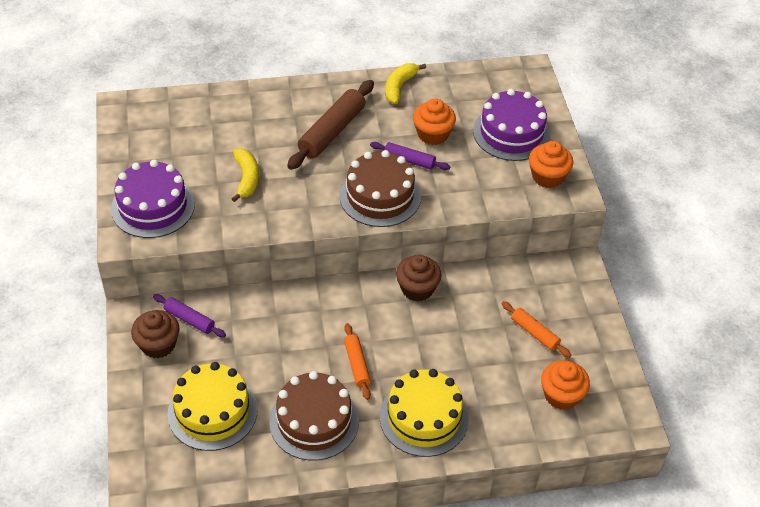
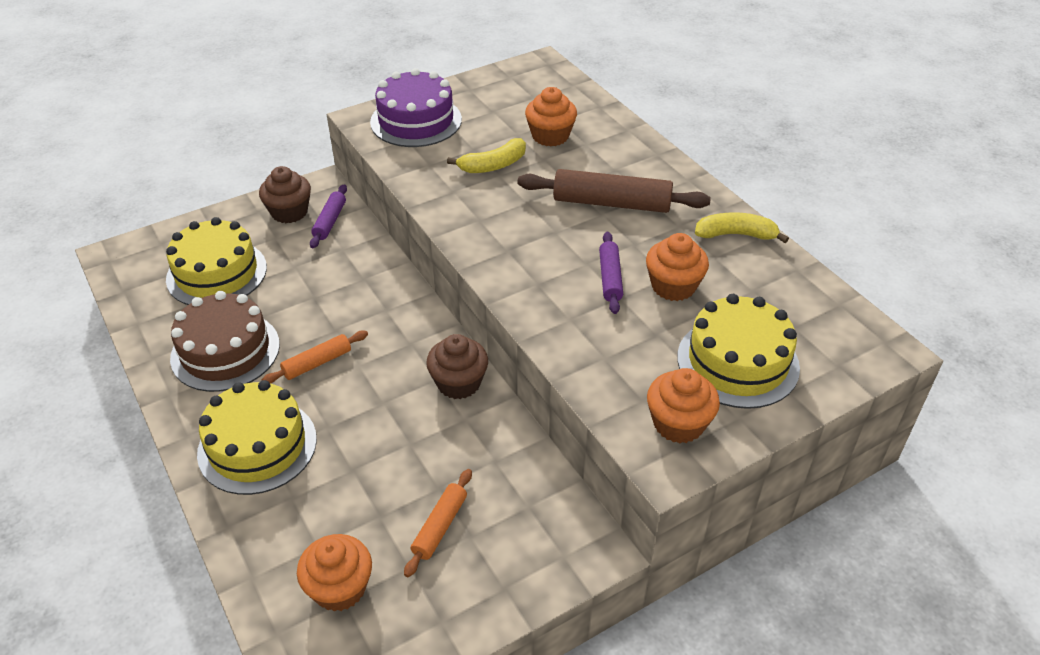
camera: 70 degrees right, 5 degrees down
brown cake [339,150,421,227] -> none
purple cake [473,89,551,161] -> yellow cake [677,294,800,409]
none -> orange cupcake [525,87,577,147]

